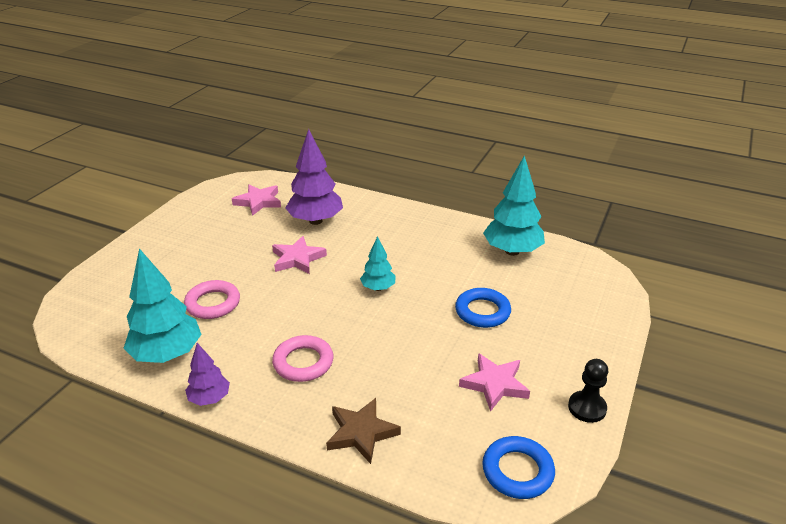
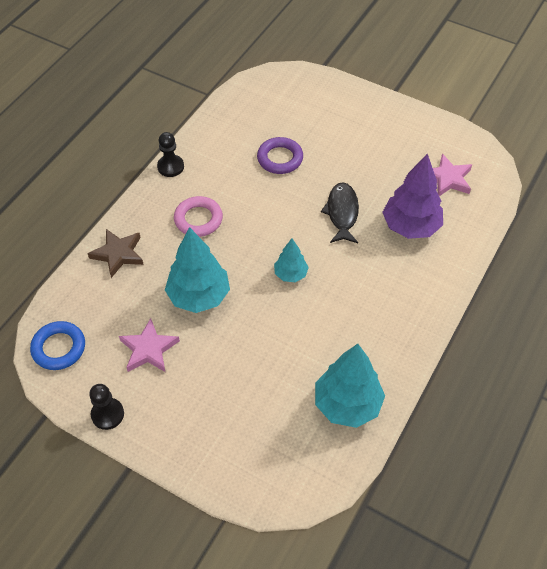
camera: 95 degrees right, 20 degrees up
turquoise tree [124,248,202,363] -> turquoise tree moved to [165,227,230,313]
pink ring [184,280,240,319] -> purple ring [257,137,303,174]
purple tree [185,343,230,406] -> black pawn [157,132,184,177]
pink star [272,236,327,274] -> black fish [321,182,359,243]
blue ring [455,288,511,328] -> none

